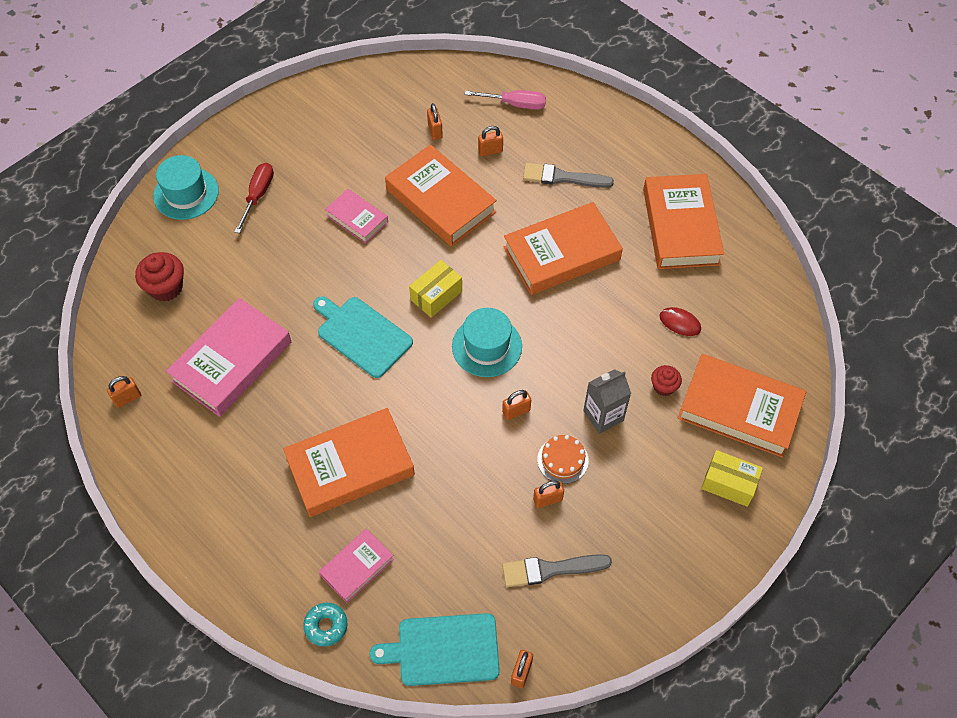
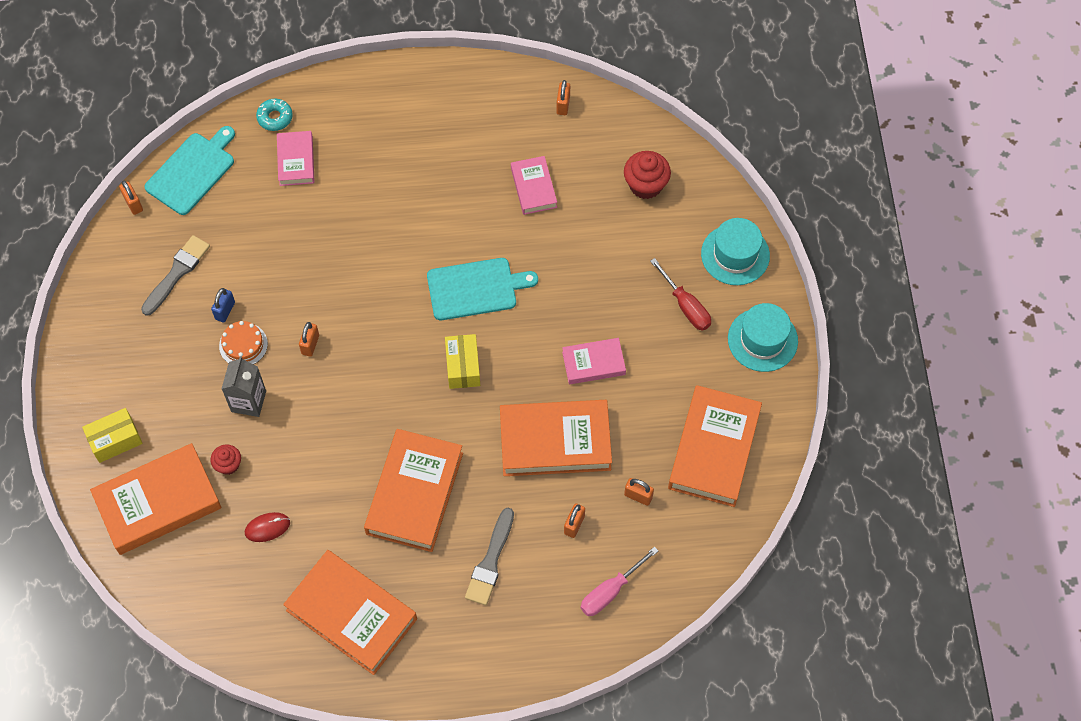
camera: 130 degrees right, 5 degrees up
pink book [166,298,291,417] -> pink book [511,156,557,215], size x0.55
orange book [283,408,415,517] -> orange book moved to [668,385,762,507]
turquoise hat [452,308,522,377] -> turquoise hat moved to [728,303,798,372]
grey brush [523,163,614,188] -> grey brush turned 150 degrees clockwise [465,508,514,605]
orange padlock [533,481,564,508] -> blue padlock [211,288,235,322]

